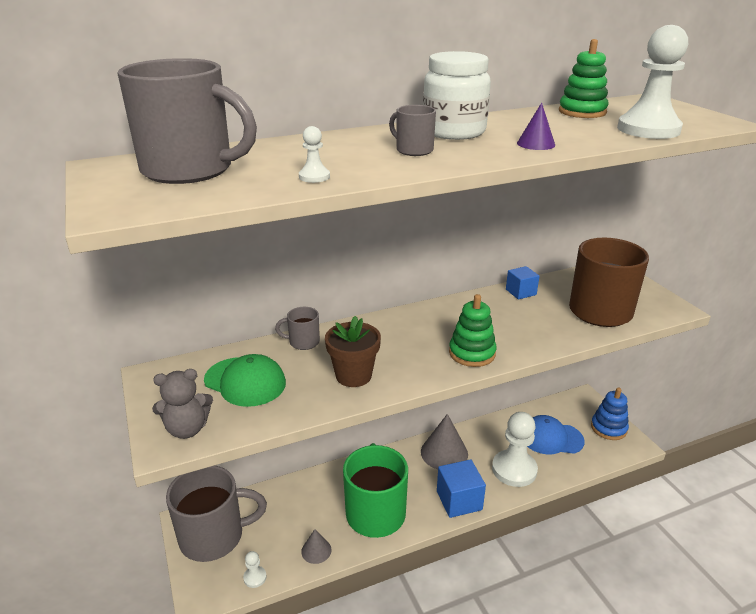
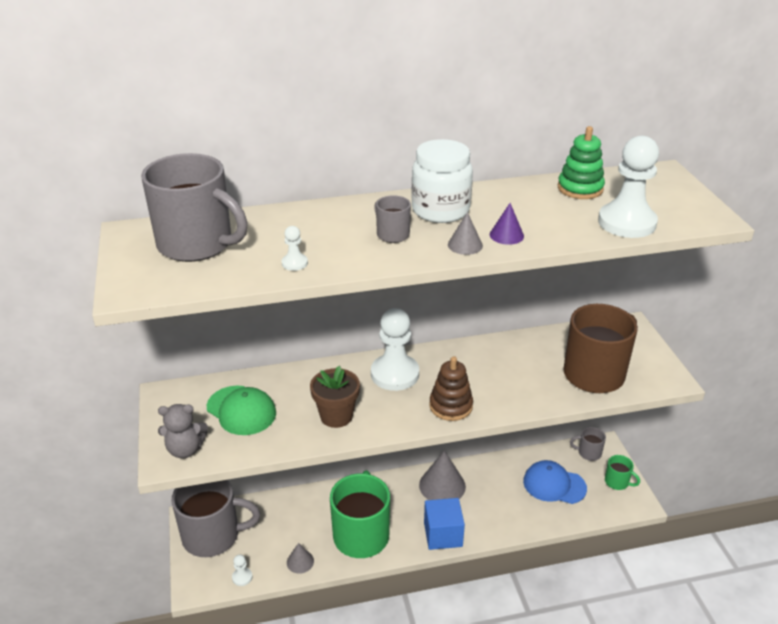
camera: 10 degrees right, 5 degrees up
grey mug [275,307,320,350] -> grey mug moved to [570,427,606,461]
green stacking toy [449,294,497,367] -> brown stacking toy [429,356,473,421]
white pawn [492,412,538,487] -> white pawn moved to [371,308,419,391]
blue cube [506,266,539,300] -> none
blue stacking toy [591,388,629,440] -> green mug [605,455,640,490]
none -> grey cone [448,212,483,255]

